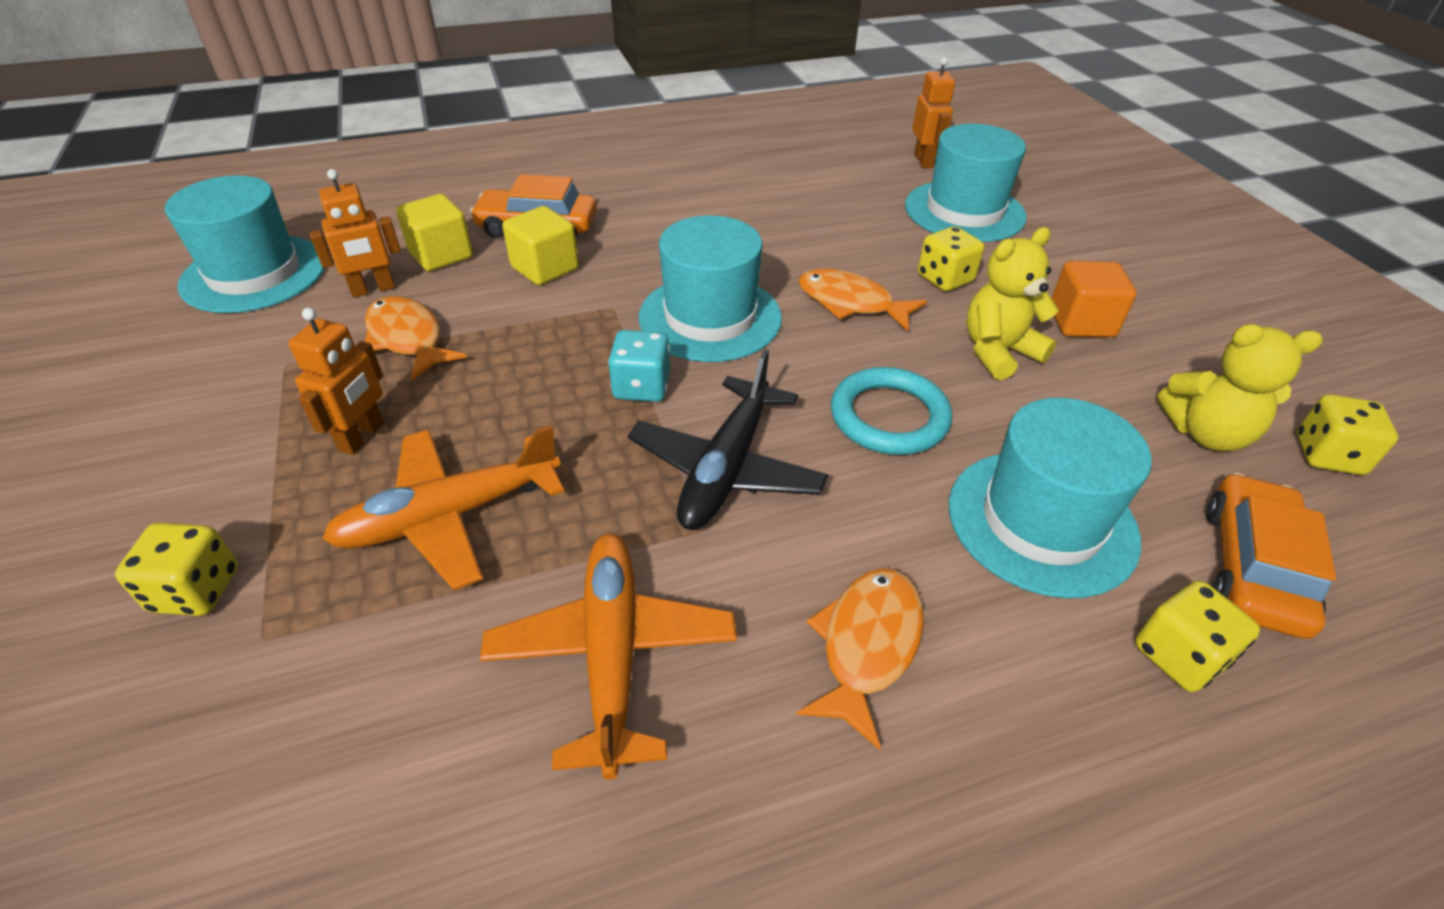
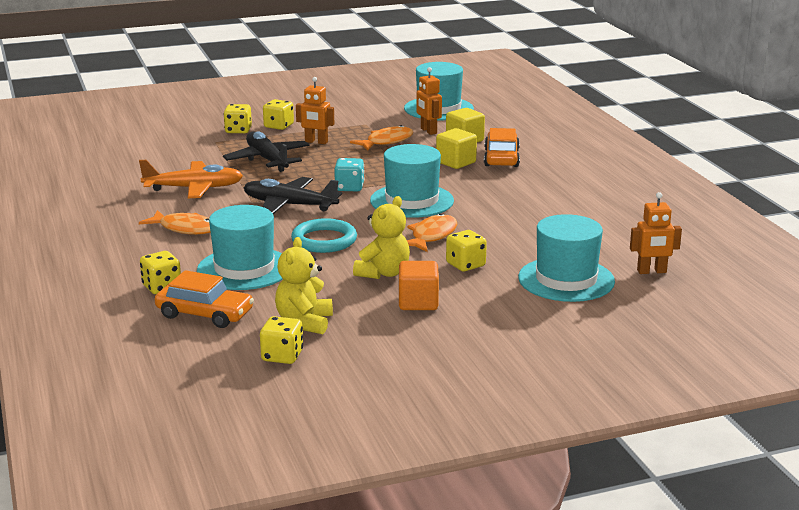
camera: 90 degrees right, 20 degrees down
orange plane [322,425,565,590] -> black plane [223,132,310,172]
yellow teddy bear [966,227,1059,380] -> yellow teddy bear turned 60 degrees clockwise [353,196,410,279]
none -> yellow dice [263,99,294,130]

